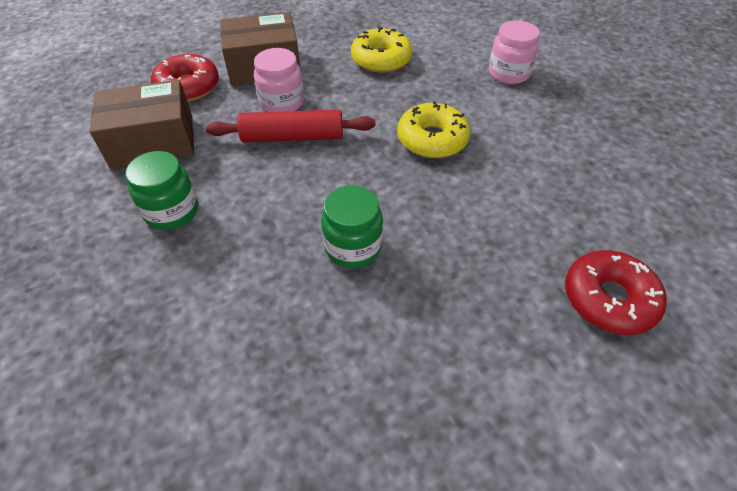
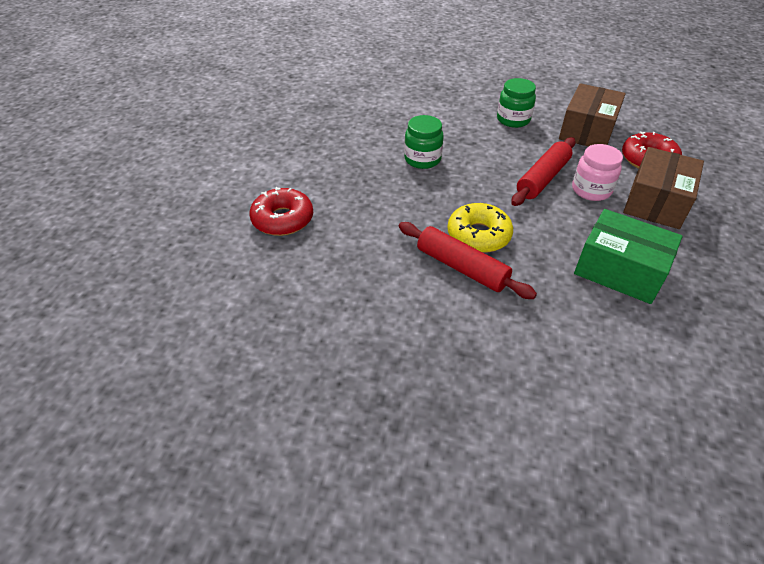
camera: 130 degrees right, 5 degrees down
yellow donut [351,26,413,73] -> green box [574,209,683,304]
pink jar [489,20,540,84] -> none
none -> red rolling pin [399,222,537,299]

